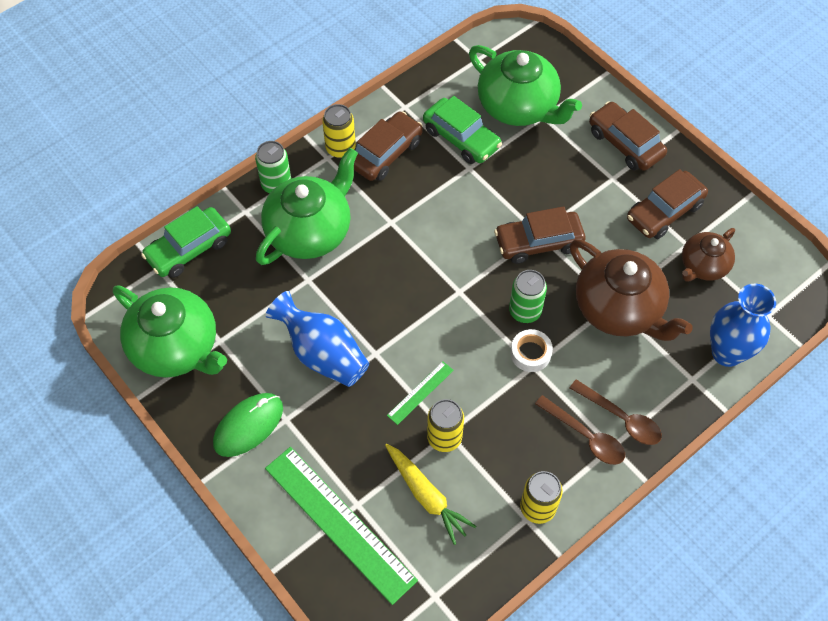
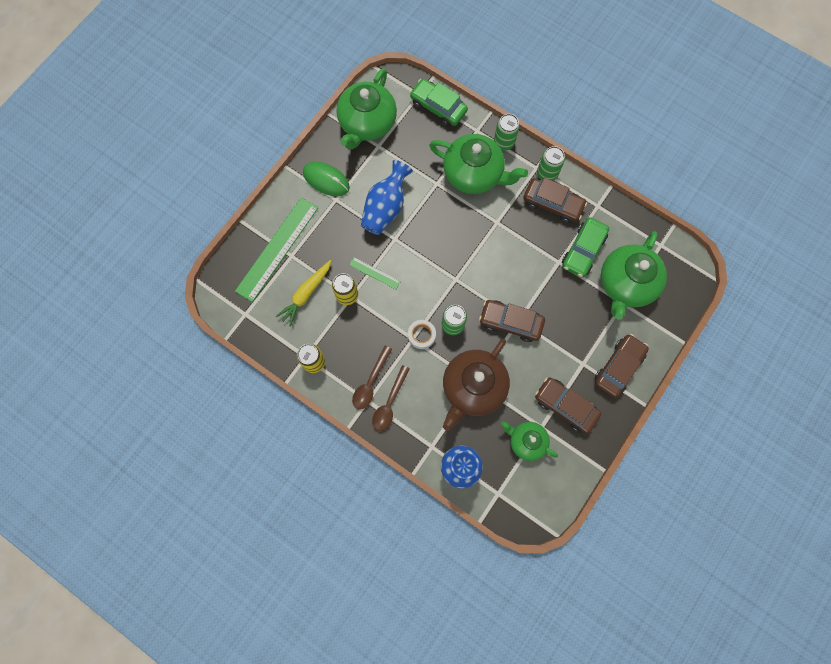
camera: 75 degrees right, 15 degrees up
yellow can [322,104,356,158] -> green can [537,146,565,181]
brown car [494,206,586,264] -> brown car turned 45 degrees counterclockwise [479,300,545,342]
brown teapot [682,228,735,281] -> green teapot [501,421,558,461]

